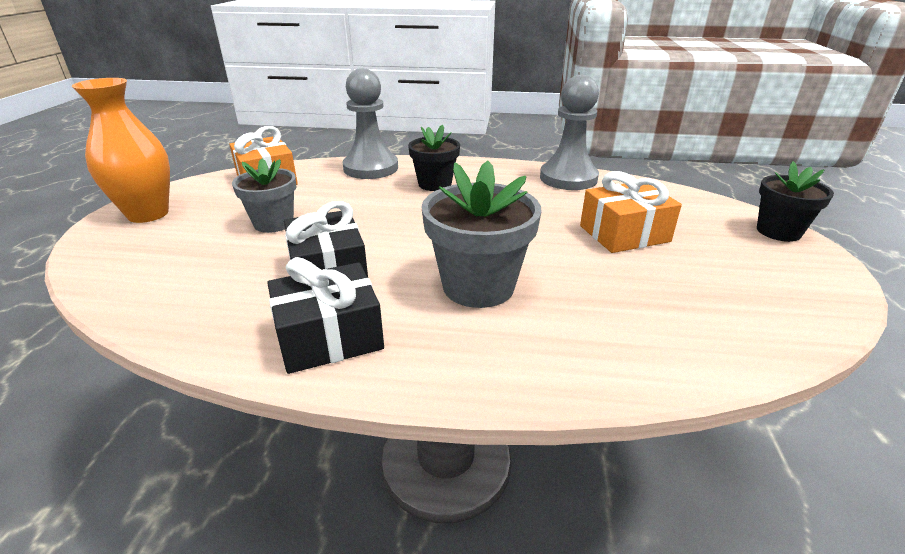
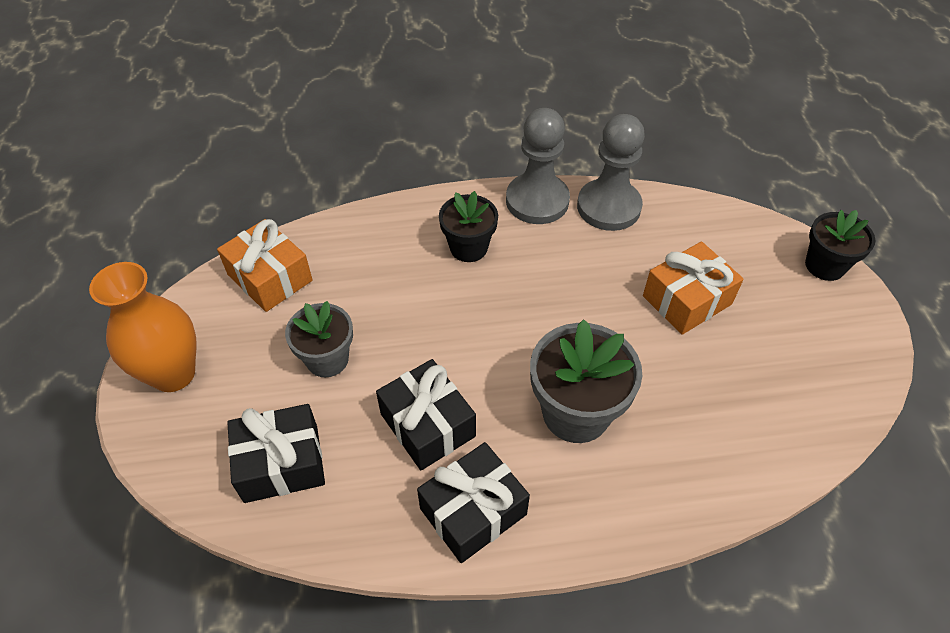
camera: 15 degrees left, 20 degrees up
grey pawn [343,68,398,179] -> grey pawn moved to [506,108,570,224]
none -> black gift [227,404,325,503]

